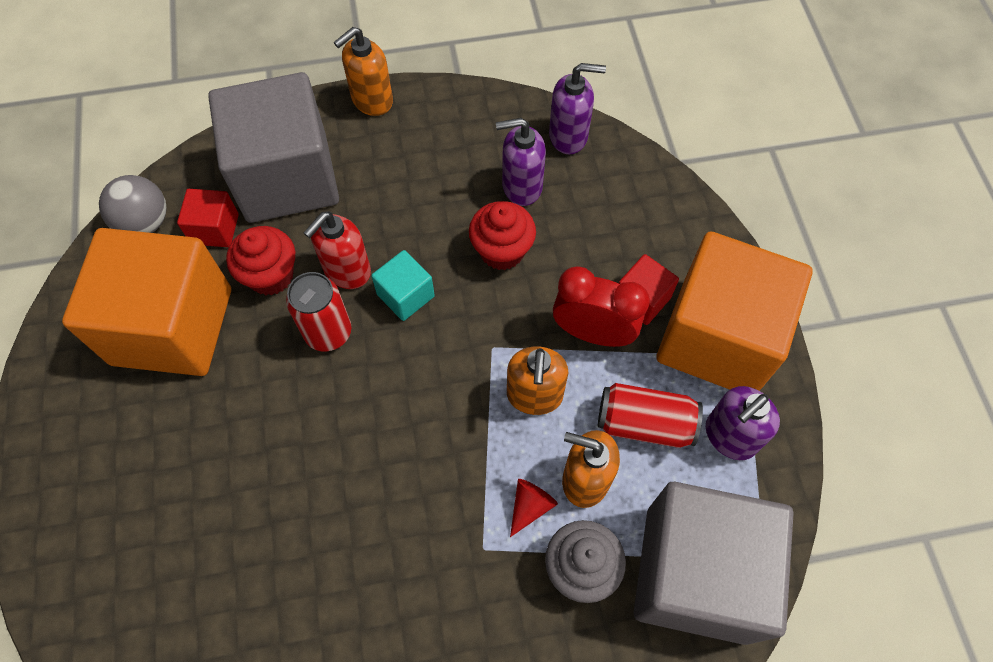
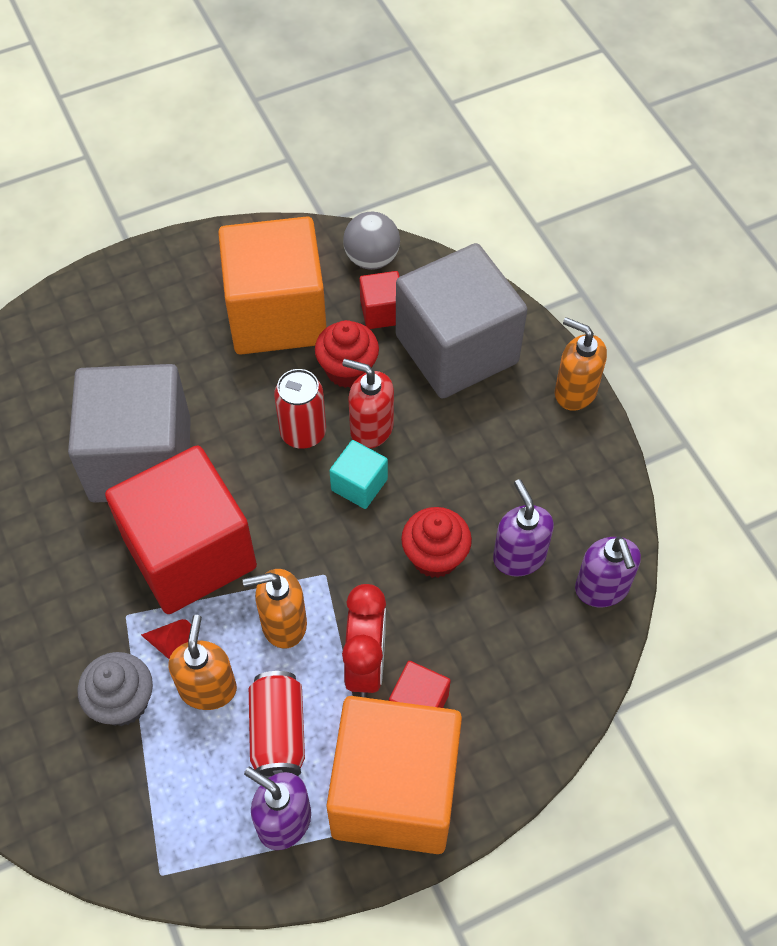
camera: 75 degrees right, 5 degrees down
grey cube [634,482,794,645] -> grey cube moved to [68,364,191,503]
none -> red cube [105,445,257,614]

